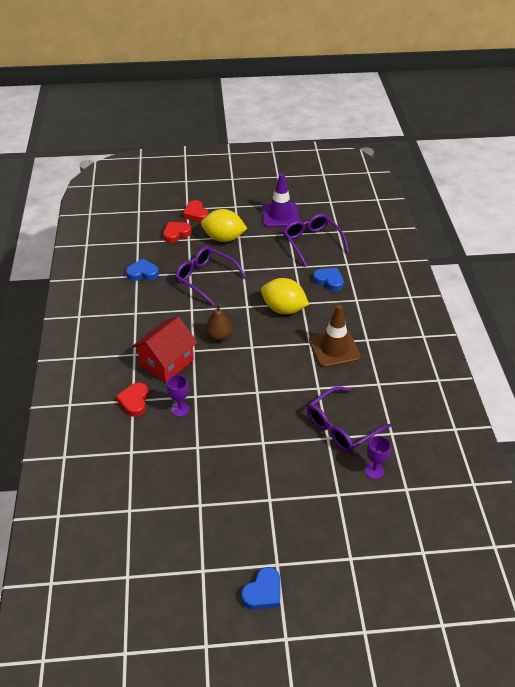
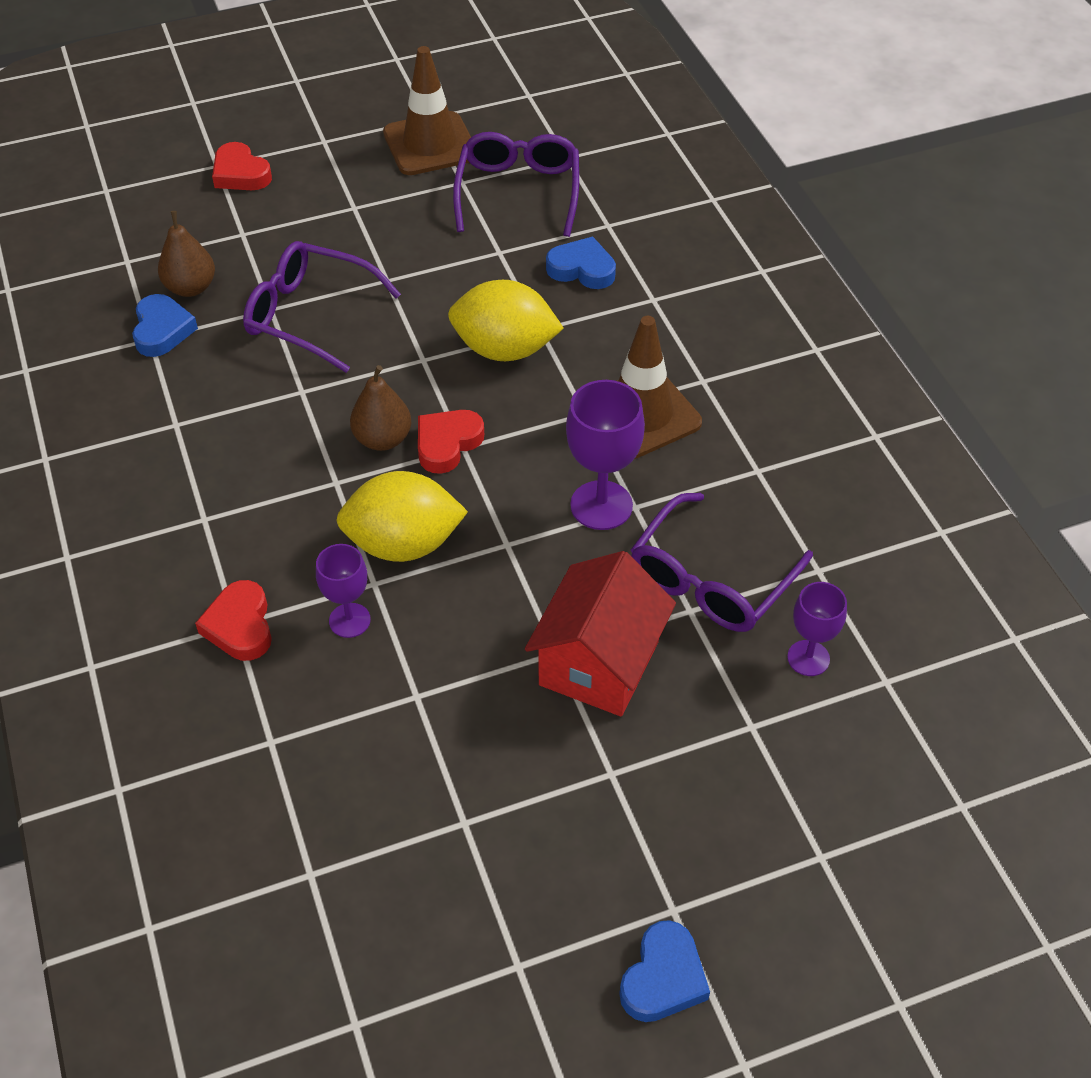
camera: 15 degrees left, 5 degrees up
blue heart [126,259,159,281] -> blue heart turned 105 degrees clockwise [132,294,198,357]
red house [132,316,198,383] -> red house moved to [525,551,676,716]
red heart [163,222,192,243] -> red heart moved to [418,410,484,474]
yellow lemon [201,209,248,242] -> yellow lemon moved to [336,471,468,562]
purple traffic cone [262,173,300,227] -> brown traffic cone [383,46,471,175]
purple glasses [283,214,349,267] -> purple glasses turned 45 degrees clockwise [453,132,579,237]
none -> brown pear [158,211,215,297]
none -> purple goblet [566,380,645,530]

